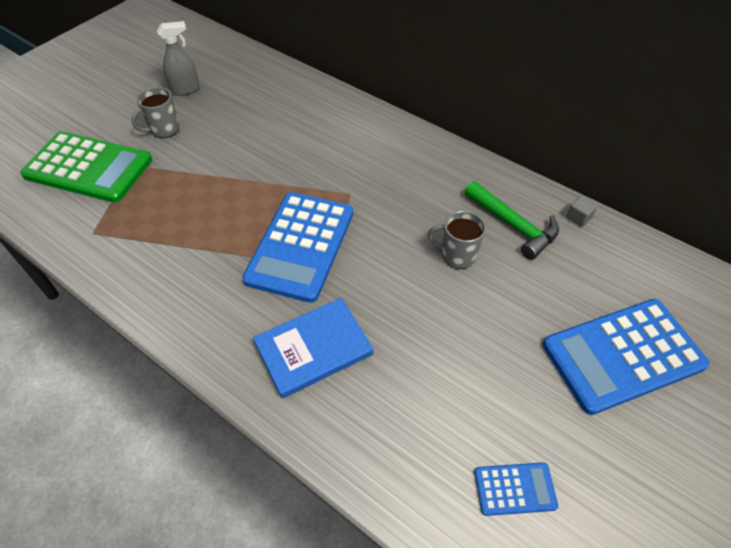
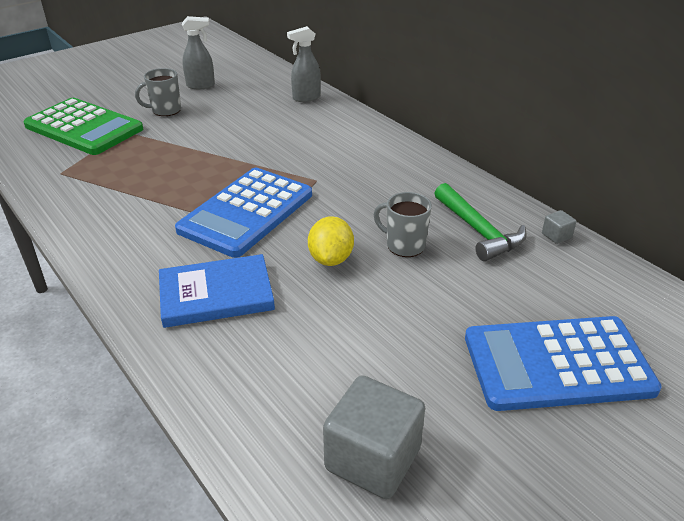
camera: 15 degrees right, 15 degrees down
blue calculator [474,462,558,516] -> grey cube [323,375,425,499]
none -> grey spray bottle [287,26,321,102]
none -> yellow lemon [308,216,354,266]

